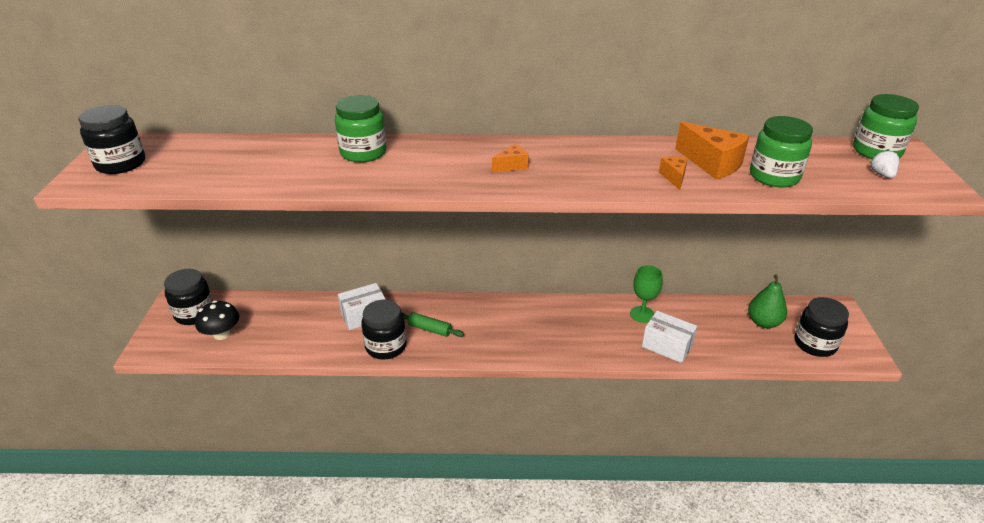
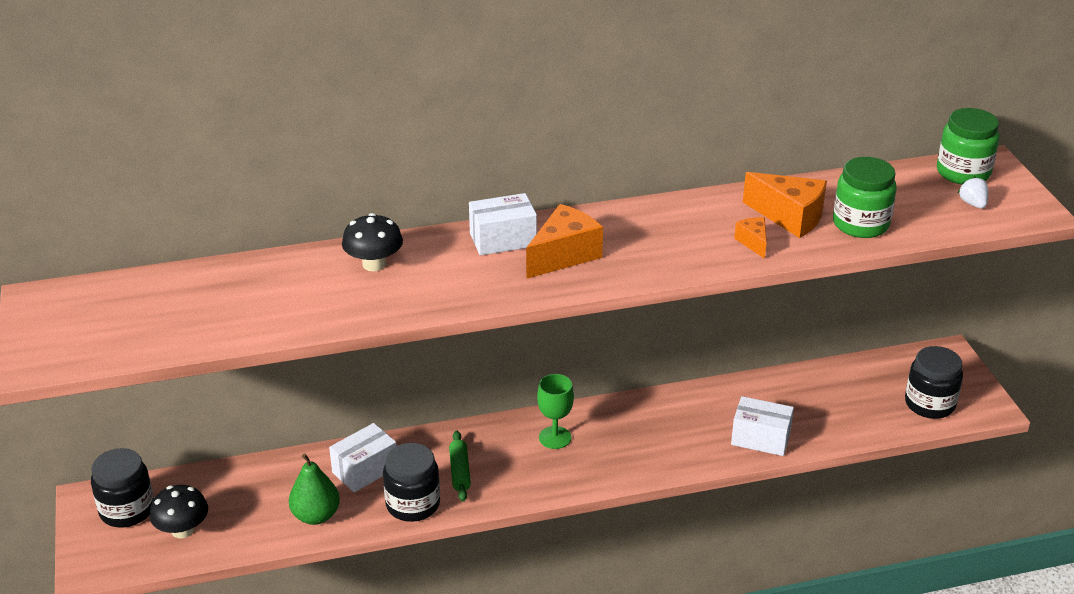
camera: 15 degrees left, 0 degrees up
black jar [78,105,145,174] -> none
green jar [335,95,386,162] -> black mushroom [342,213,403,271]
green rolling pin [402,312,464,337] -> green rolling pin turned 75 degrees clockwise [449,431,471,502]
orange cheese [492,144,529,172] -> orange cheese [526,204,603,279], size x1.87
green goblet [630,265,663,323] -> green goblet moved to [537,374,574,449]
green pear [748,274,787,328] -> green pear moved to [289,453,340,525]
none -> white box [469,193,537,256]

